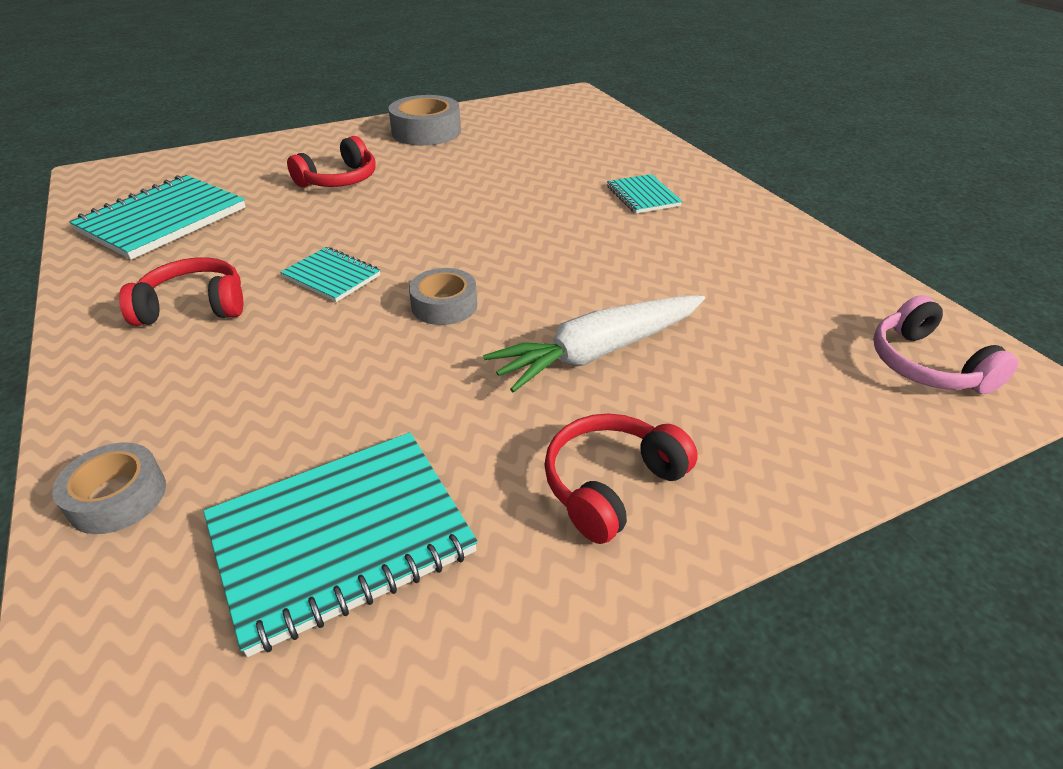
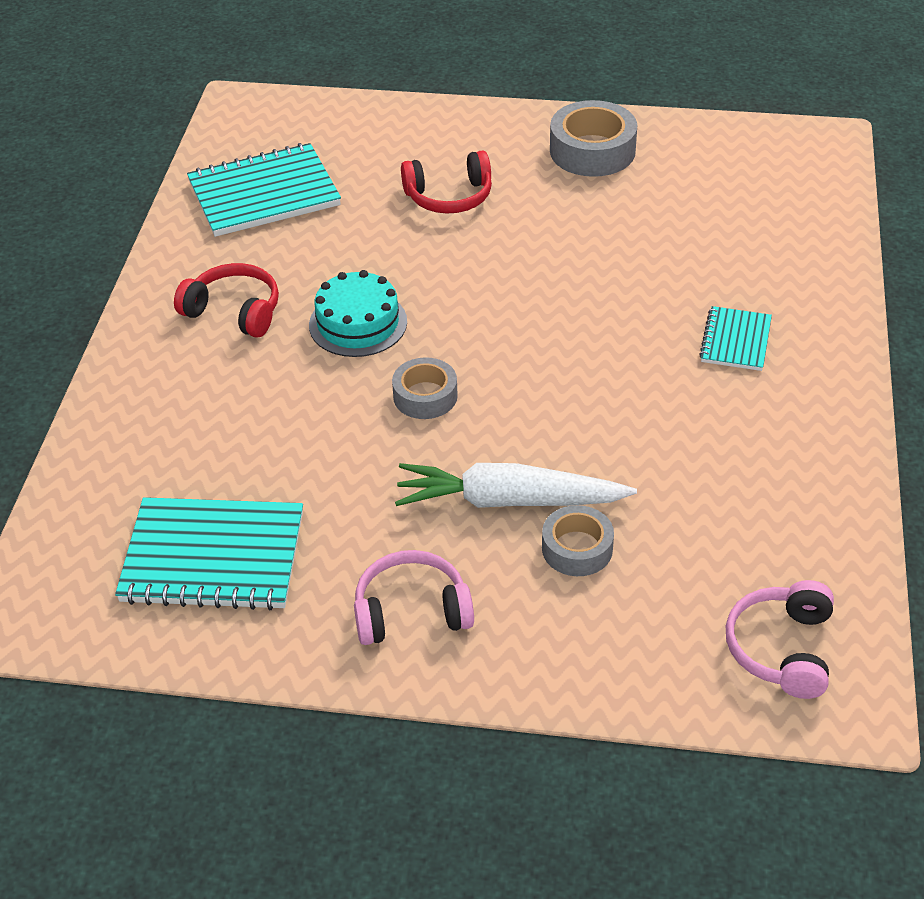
camera: 35 degrees right, 5 degrees up
grey tape [52,442,166,534] -> grey tape moved to [542,505,614,576]
turquoise notebook [280,247,381,302] -> turquoise cake [309,270,407,357]
red headphones [544,414,698,544] -> pink headphones [354,550,474,645]

